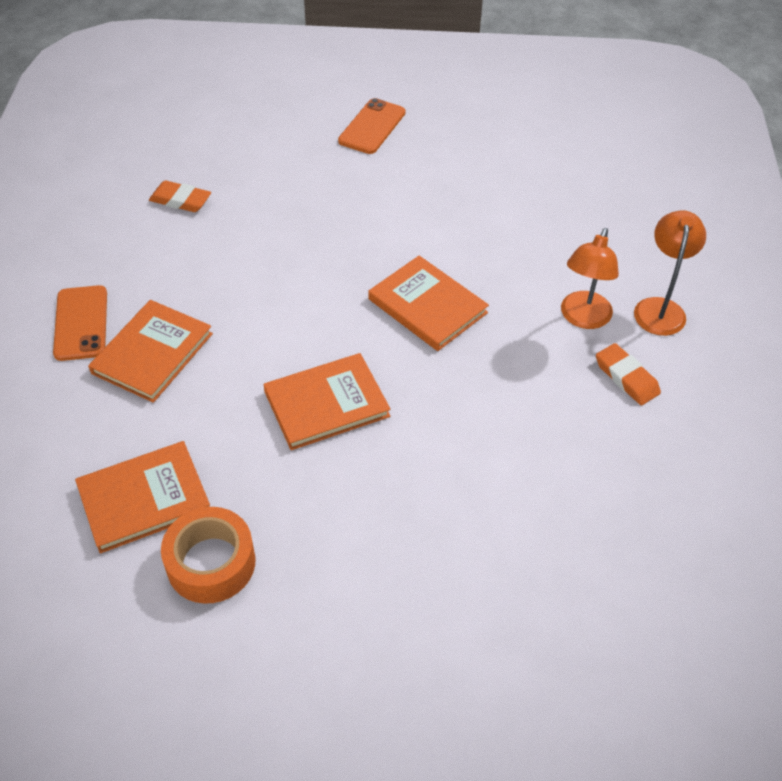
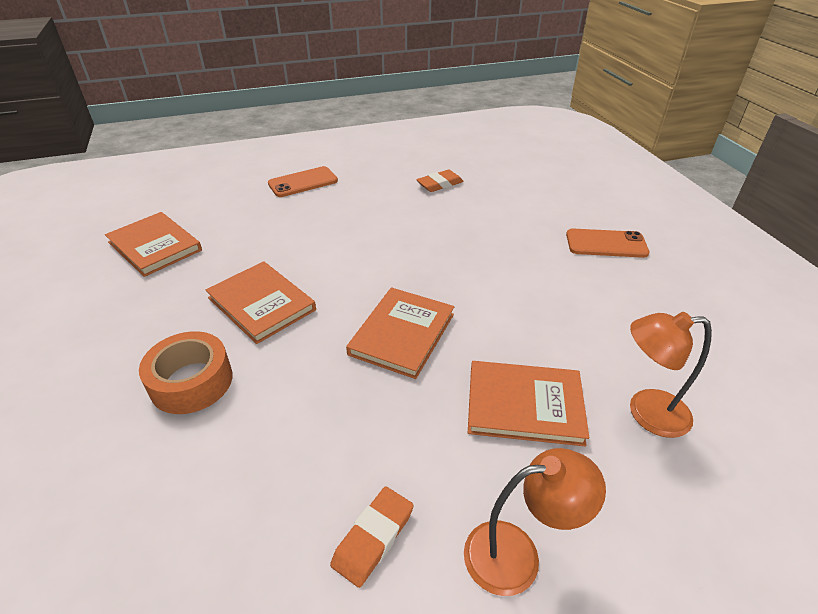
camera: 70 degrees right, 10 degrees down
orange book [88,300,213,403] -> orange book moved to [468,361,589,446]
orange eraser [149,180,211,212] -> orange eraser turned 60 degrees clockwise [416,170,464,192]
orange tape [161,507,255,604] -> orange tape moved to [139,331,233,414]
orange lamp [561,228,619,329] -> orange lamp moved to [630,312,712,438]

